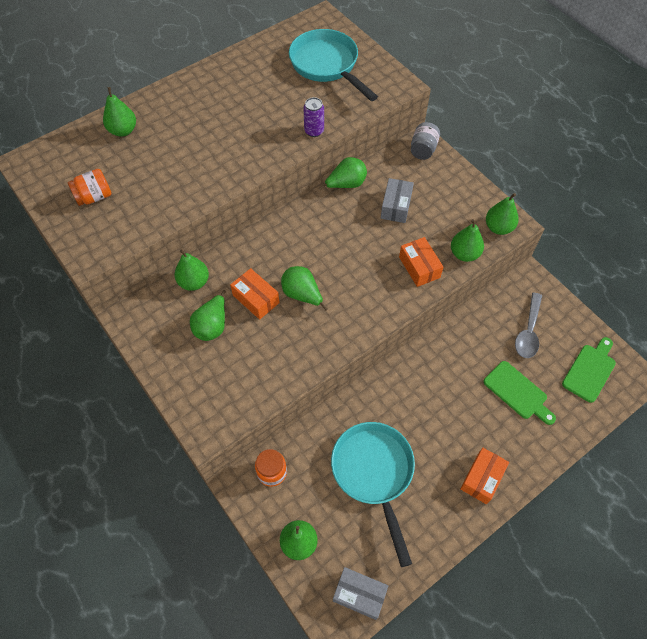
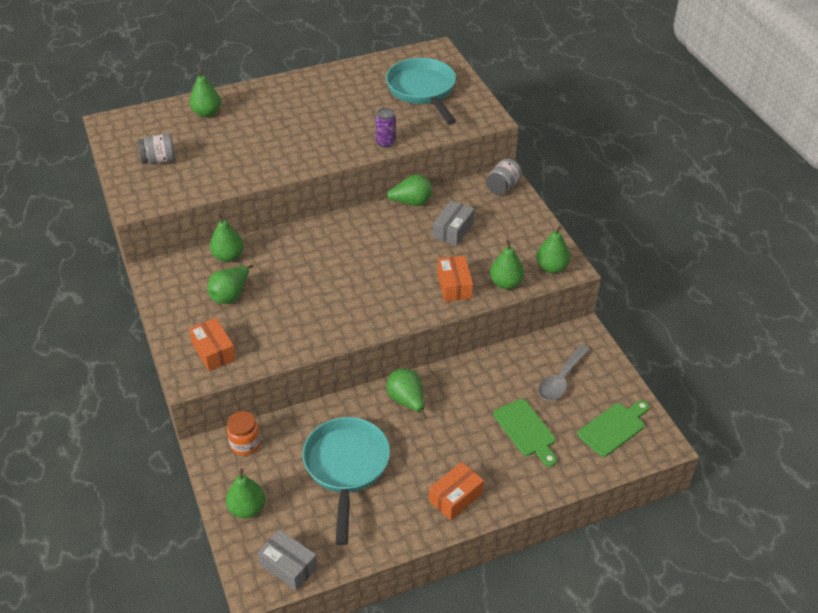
camera: 15 degrees right, 15 degrees down
orange jar [67,169,112,206] -> grey jar [138,134,175,164]
orange box [230,268,280,320] -> orange box moved to [189,318,236,371]
green pear [281,266,328,311] -> green pear moved to [387,369,427,419]

